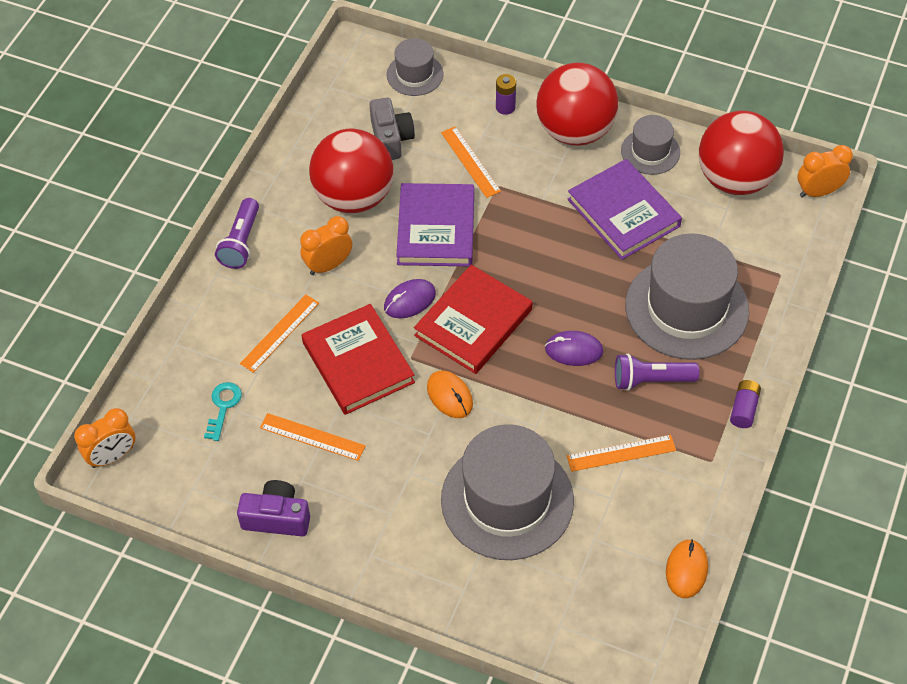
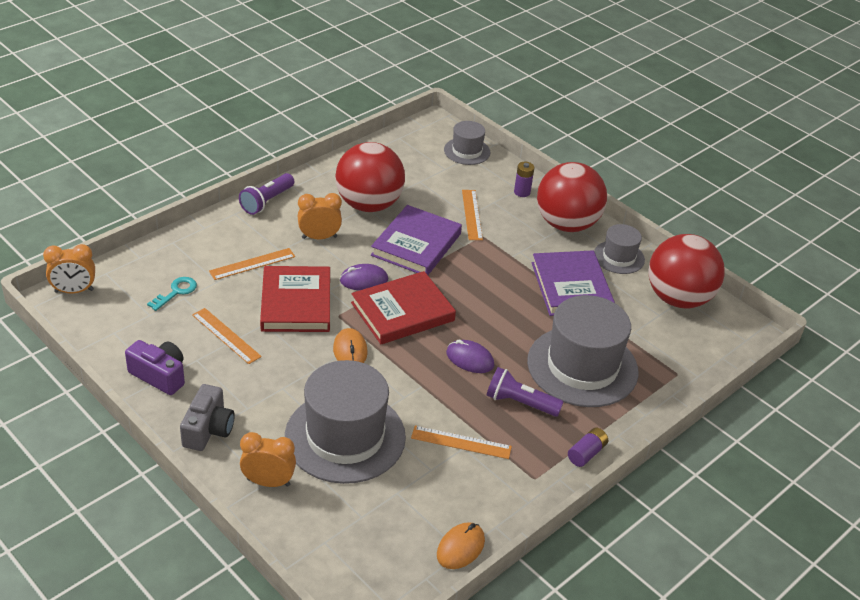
camera: 20 degrees right, 15 degrees down
grey camera [369,98,415,160] -> grey camera moved to [180,384,235,451]
orange clock [797,145,853,198] -> orange clock moved to [240,432,296,487]

